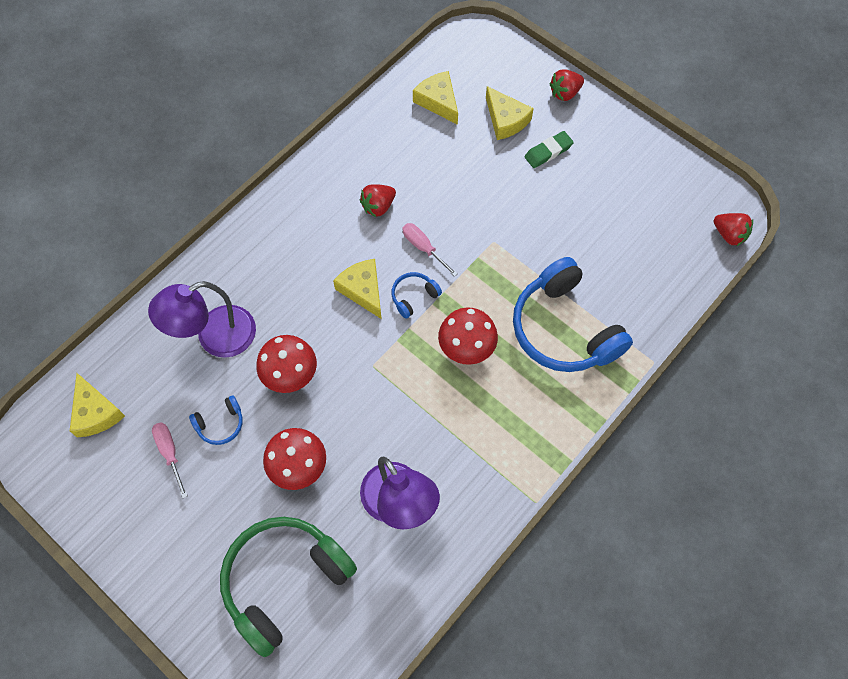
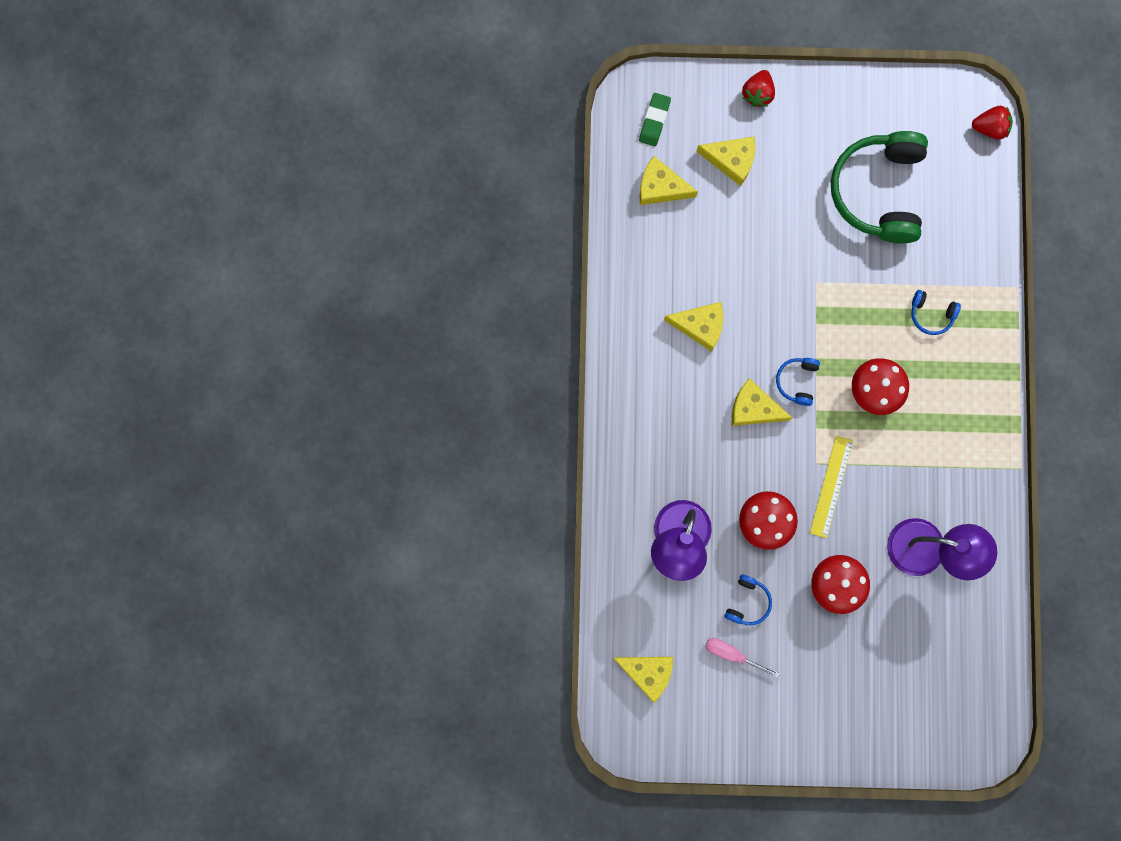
camera: 40 degrees left, 15 degrees up
green headphones [220,517,357,657] -> green headphones moved to [831,131,928,244]
red strawberry [360,185,396,217] -> yellow cheese [664,302,723,352]
pink screwdriver [402,223,458,277] -> none
blue headphones [513,257,633,372] -> blue headphones [911,290,961,335], size x0.43
green eraser [524,131,574,168] -> green eraser moved to [639,93,671,146]
none -> yellow ruler [810,436,853,538]

